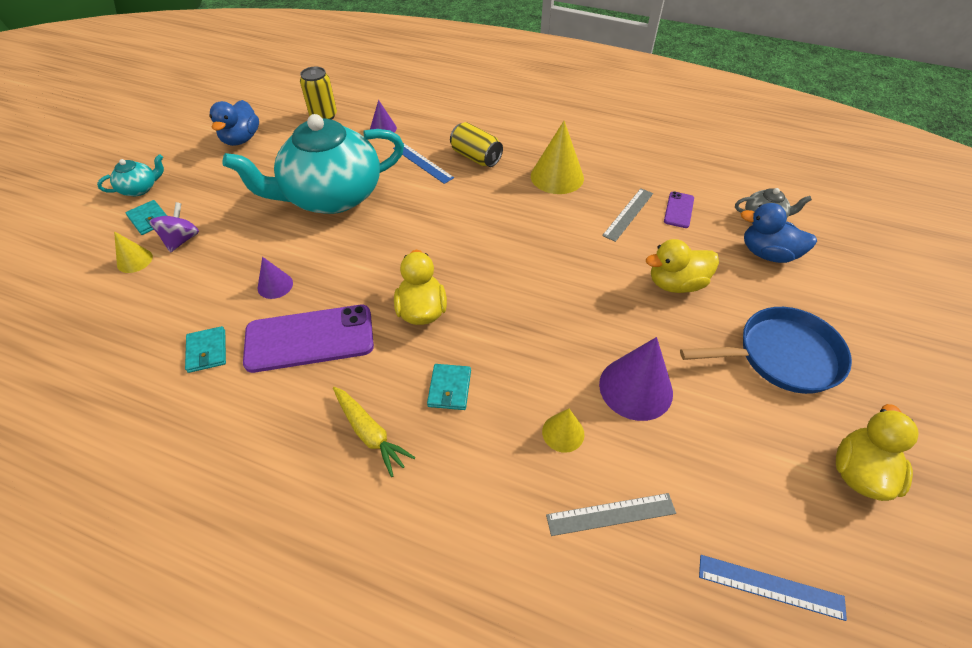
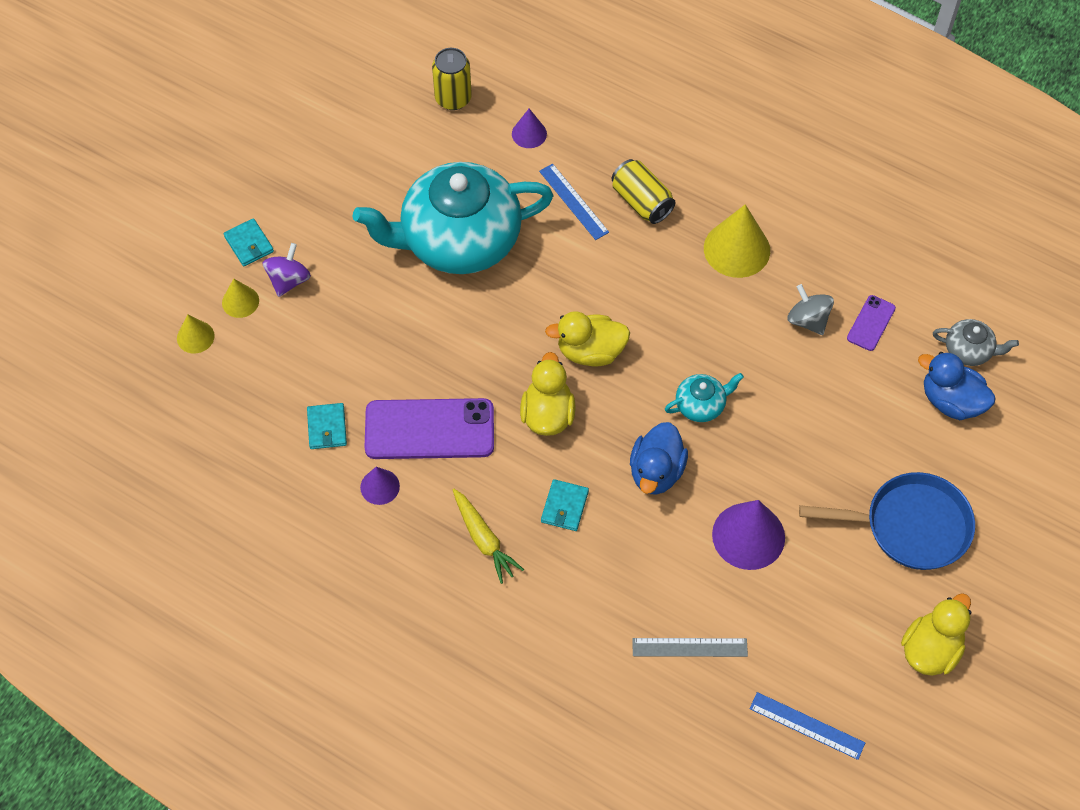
camera: 10 degrees right, 10 degrees up
turquoise teapot [97,154,164,196] -> turquoise teapot moved to [665,373,744,422]
blue duck [209,100,259,146] -> blue duck moved to [630,422,688,495]
purple cone [258,257,293,299] -> purple cone moved to [360,467,400,505]
yellow cone [542,409,584,453] -> yellow cone moved to [177,314,215,353]
grey ruler [602,188,653,242] -> grey spinning top [788,284,834,335]
yellow duck [646,239,719,293] -> yellow duck moved to [545,311,630,366]

